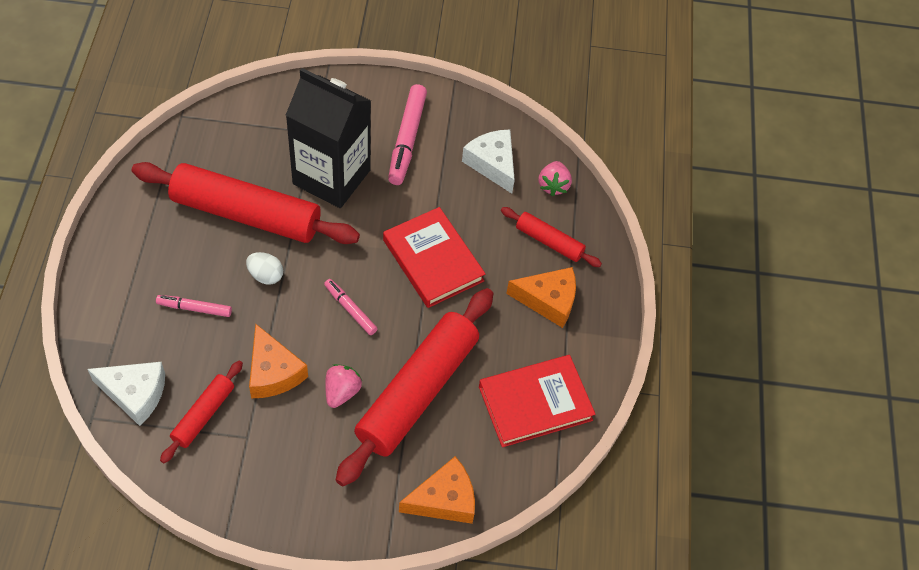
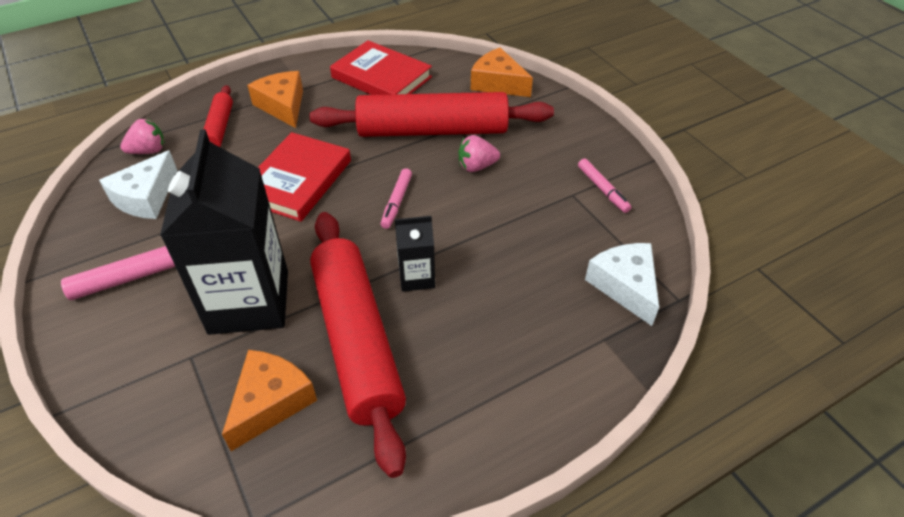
camera: 120 degrees left, 10 degrees down
pink marker [156,295,232,317] -> pink marker moved to [578,158,632,213]
red rolling pin [160,361,243,463] -> none
white egg [246,252,283,285] -> black carton [395,216,435,292]
orange cheese [249,324,308,398] -> orange cheese moved to [222,350,317,451]

